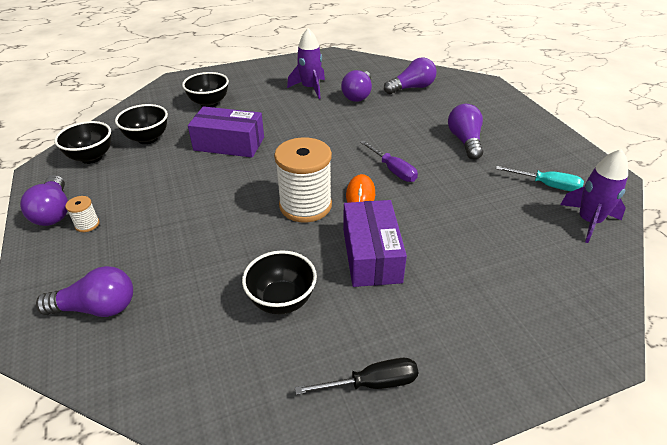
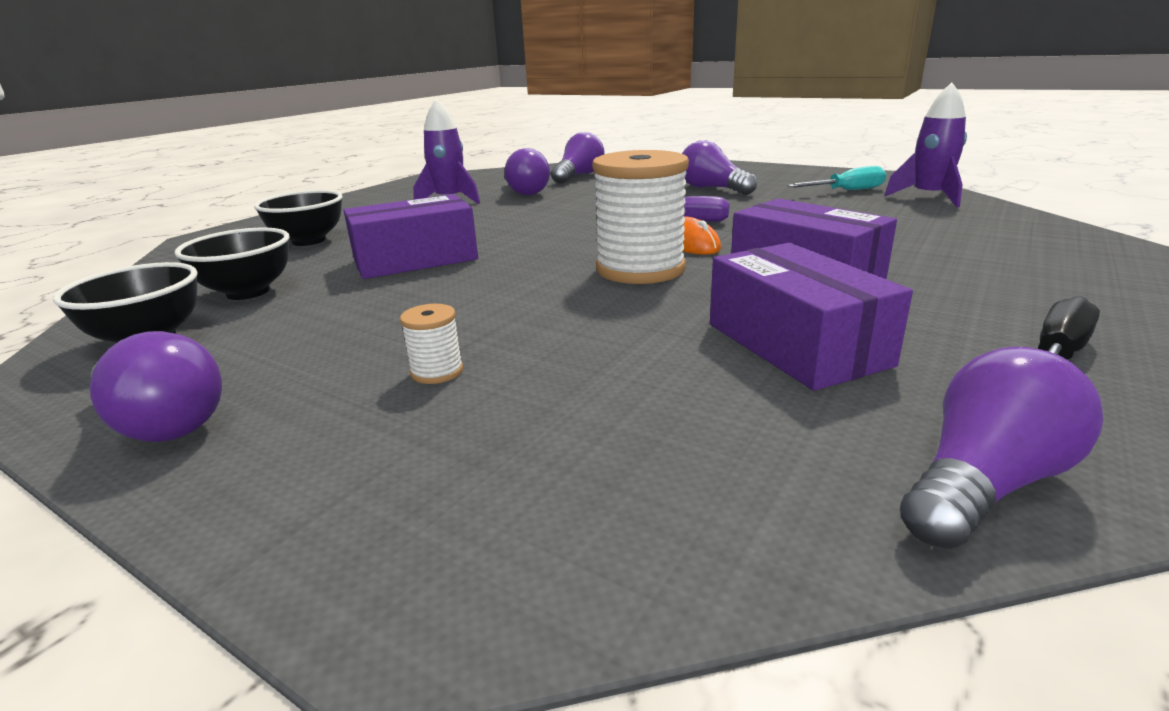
camera: 35 degrees left, 15 degrees down
purple light bulb [36,266,133,317] -> purple light bulb moved to [900,347,1103,549]
white spool [65,196,100,232] -> white spool moved to [400,304,463,384]
black bowl [242,250,317,314] -> purple box [710,243,913,391]

